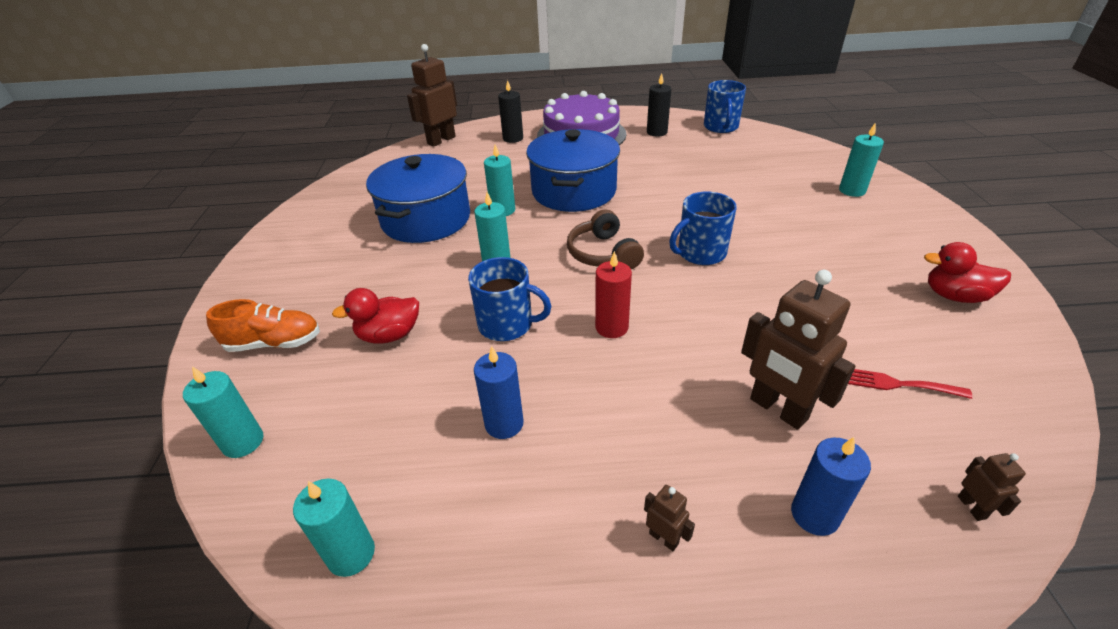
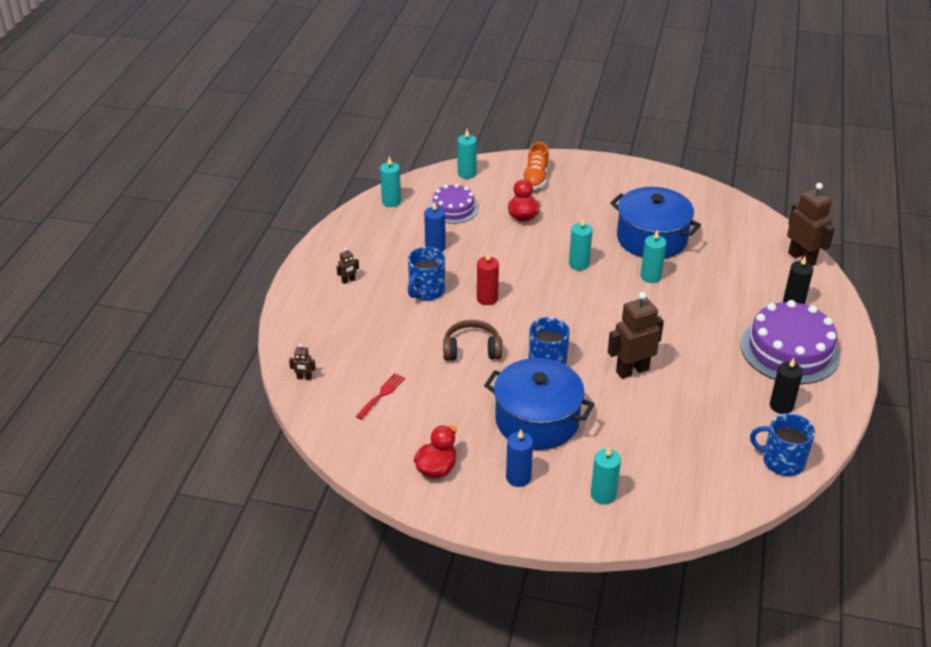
camera: 105 degrees right, 0 degrees up
blue mug [468,257,551,341] -> blue mug moved to [408,247,445,301]
blue pot [526,129,620,212] -> blue pot moved to [484,358,594,450]
brown headphones [567,209,644,269] -> brown headphones moved to [443,320,502,361]
brown robot [741,270,856,430] -> brown robot moved to [608,292,664,379]
blue candle [791,437,871,536] -> blue candle moved to [506,429,533,487]
none -> purple cake [429,184,478,224]

